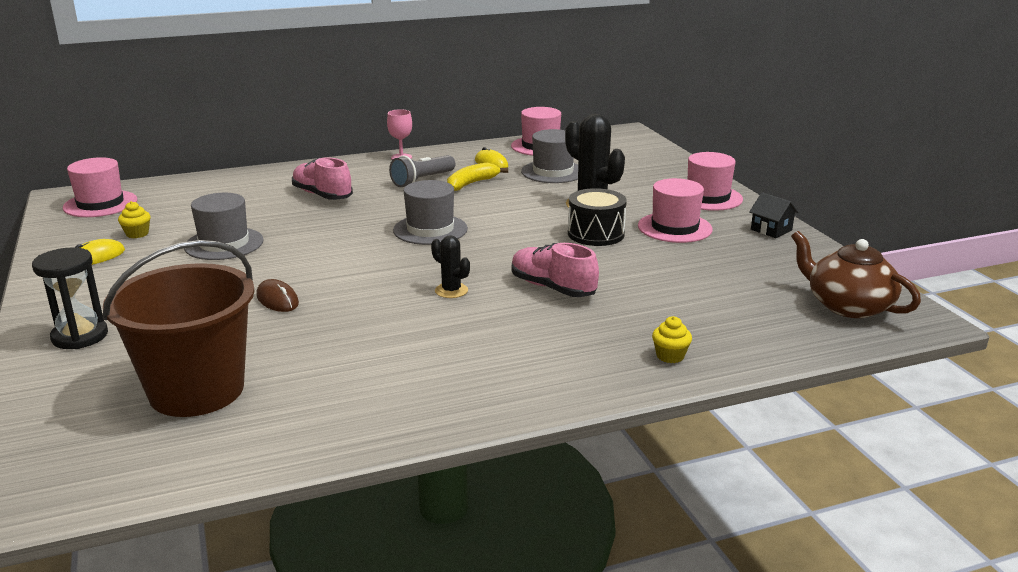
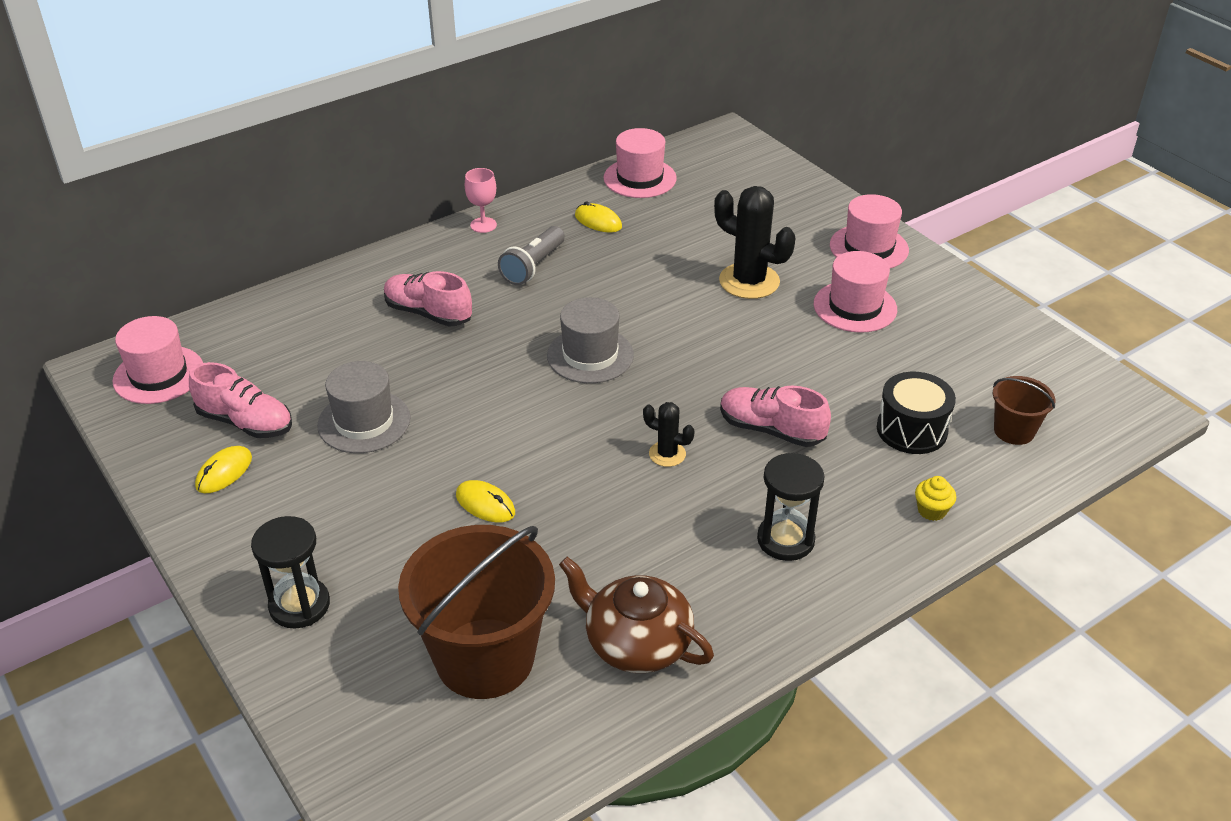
camera: 15 degrees left, 15 degrees up
yellow cupcake [118,201,151,238] -> pink shoe [189,362,292,438]
brown mouse [256,279,299,312] -> yellow mouse [456,480,515,522]
yellow banana [447,162,508,191] -> none
grey hat [521,129,578,183] -> none
black drum [568,188,627,246] -> black drum moved to [877,372,956,454]
black house [749,192,799,238] -> none
brown teapot [791,231,921,318] -> brown teapot moved to [559,557,714,673]
none -> black hourglass [757,453,824,561]
none -> brown bucket [993,376,1055,445]

